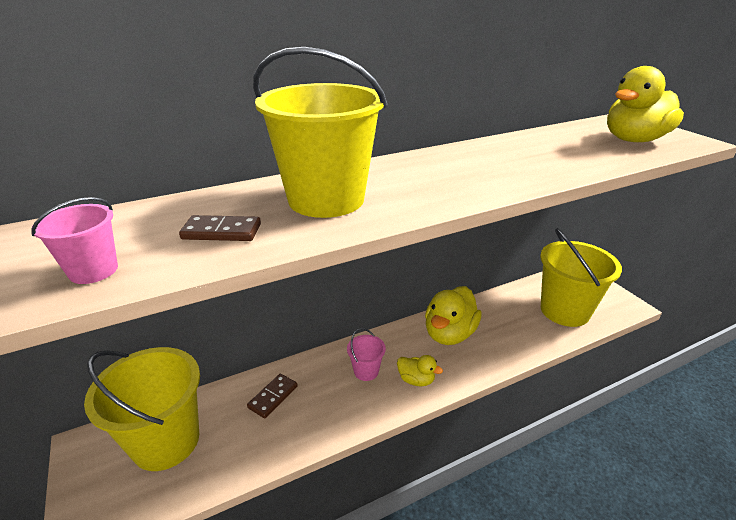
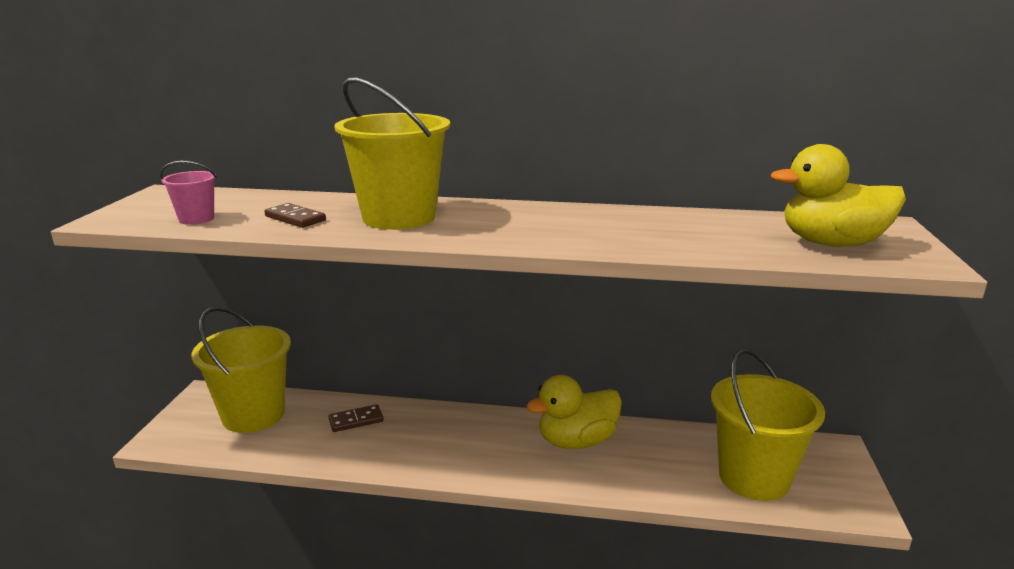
camera: 35 degrees right, 10 degrees down
pink bucket [347,328,386,381] -> none
yellow duck [397,355,443,386] -> none

